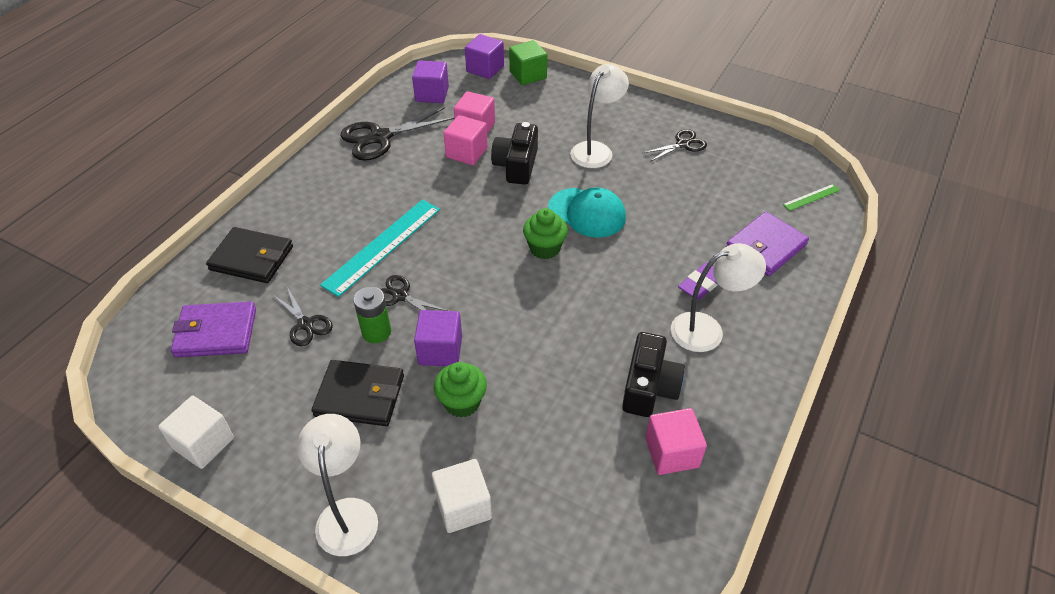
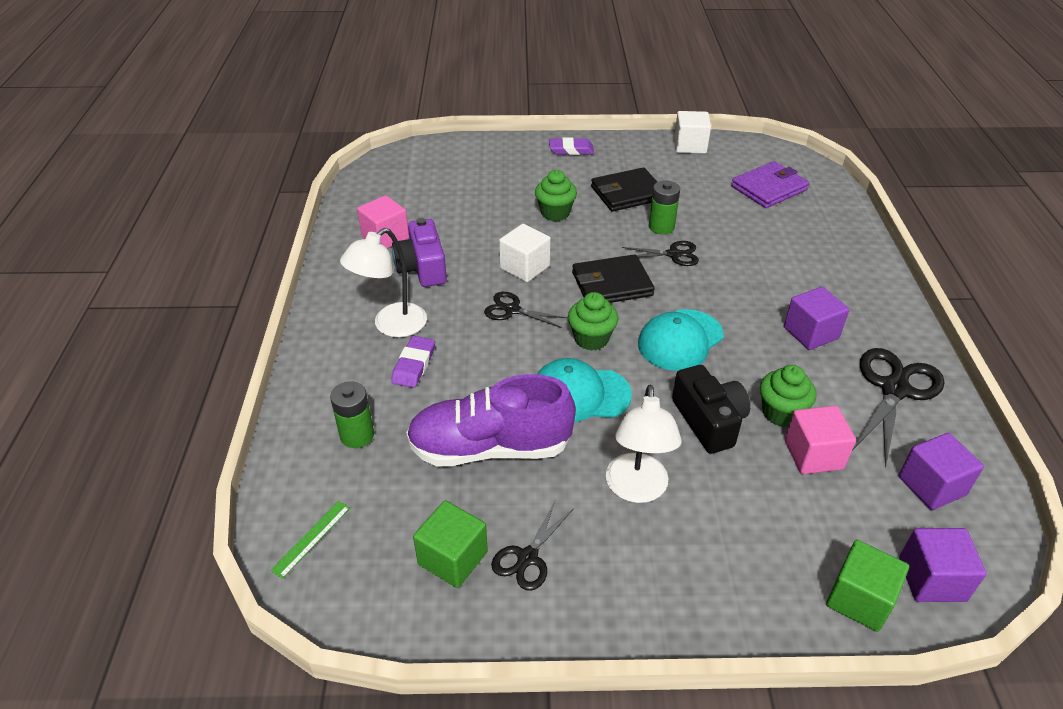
camera: 150 degrees right, 5 degrees down
black wallet [206,227,293,283] -> black wallet moved to [572,254,655,303]
black scissors [273,287,333,346] -> black scissors moved to [484,292,568,328]
white lamp [297,414,378,556] -> purple eraser [549,137,594,155]
turquoise ruler [320,200,440,297] -> none
purple cube [414,310,462,366] -> purple cube moved to [784,287,849,350]
white cube [432,459,492,533] -> white cube moved to [499,224,551,282]
pink cube [444,115,488,165] -> green cupcake [760,365,817,427]
black camera [622,332,685,417] -> purple camera [392,218,447,287]
purple wallet [726,212,809,276] -> green battery [330,382,374,448]
none -> purple shoe [406,374,576,466]
none -> green cube [413,500,488,588]
none -> turquoise cap [638,309,724,371]

